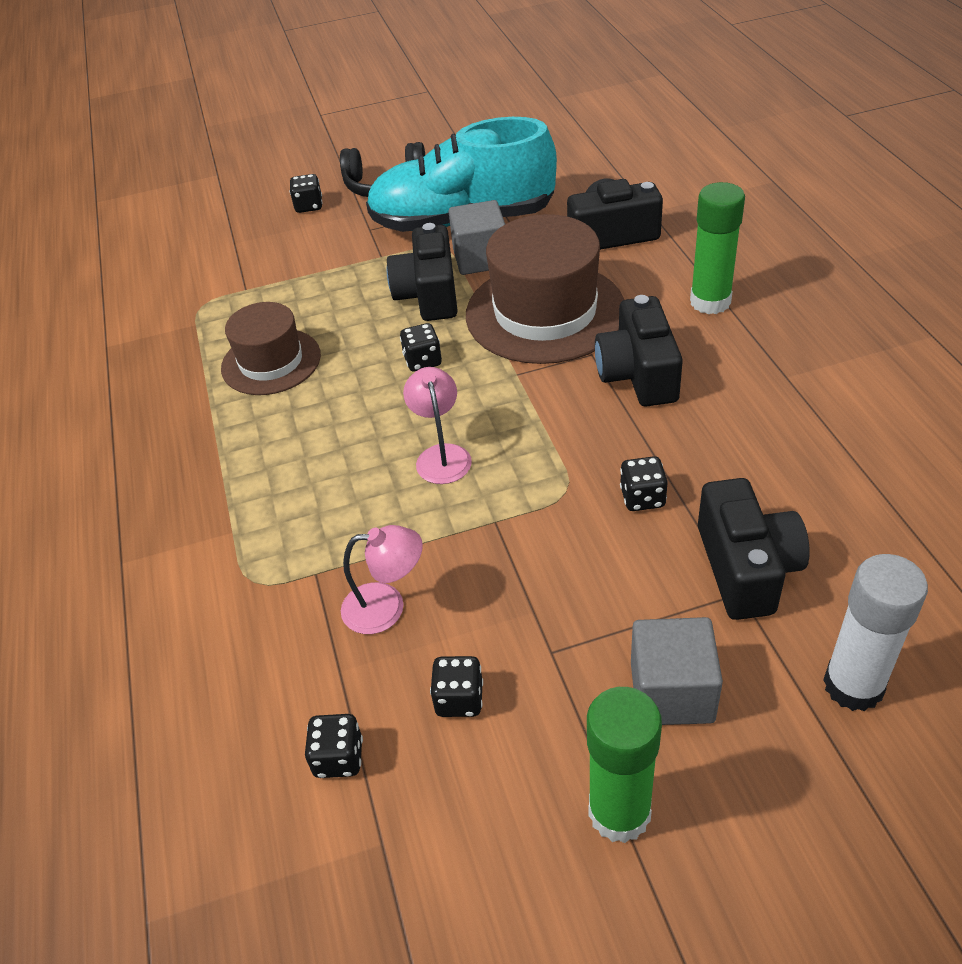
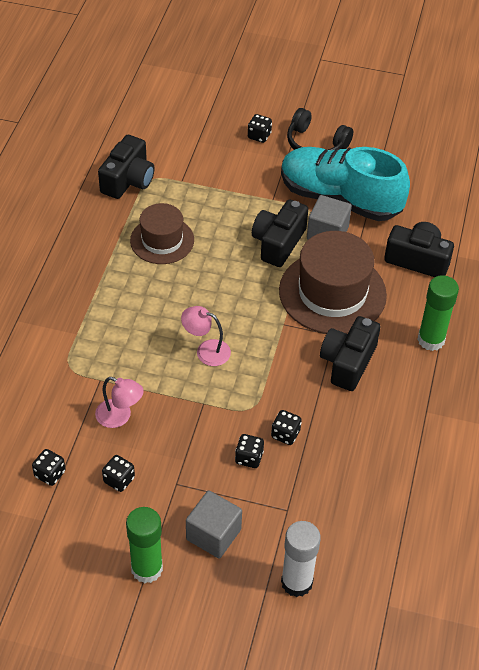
camera: 25 degrees right, 5 degrees up
black dice [400,323,442,372] -> black dice moved to [235,434,264,468]
pink lamp [403,367,472,484] -> pink lamp turned 90 degrees counterclockwise [181,306,231,366]
black camera [698,478,810,620] -> black camera moved to [98,135,155,199]

